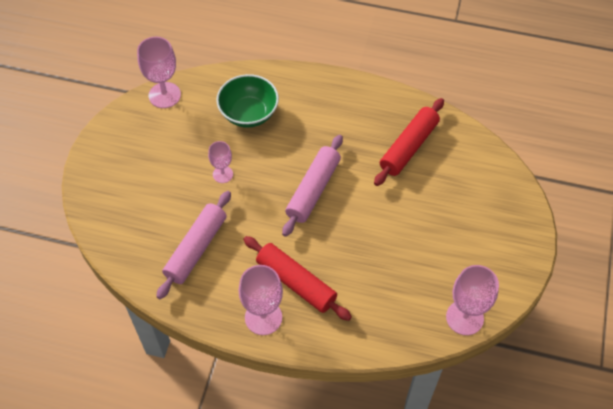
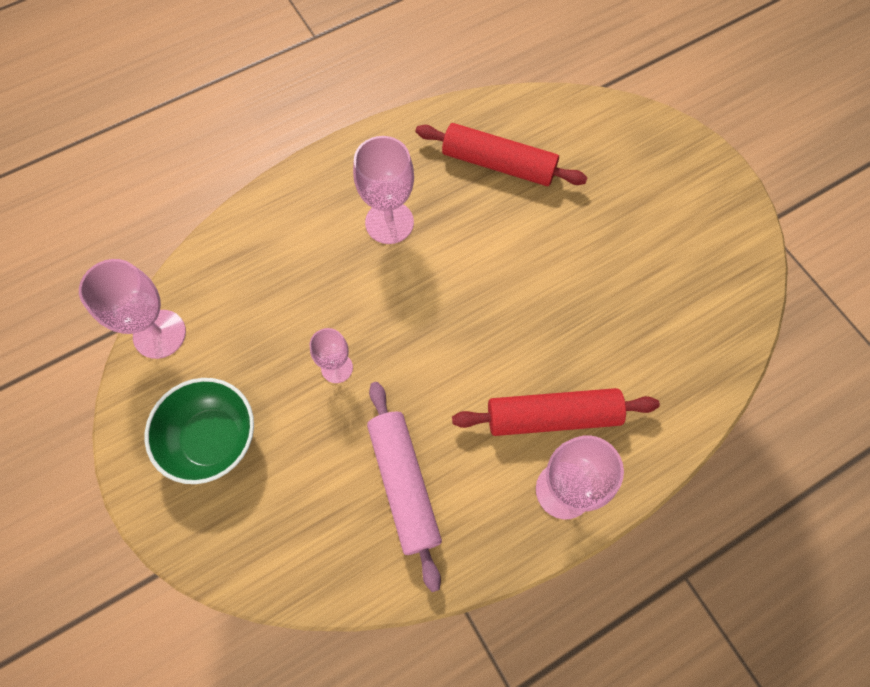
camera: 45 degrees left, 10 degrees up
green bowl [216,74,279,128] -> green bowl moved to [145,378,254,484]
pink rolling pin [282,135,343,237] -> none
red rolling pin [374,98,444,186] -> red rolling pin turned 60 degrees counterclockwise [416,123,588,186]
pink goblet [446,265,499,335] -> pink goblet moved to [353,136,414,244]

